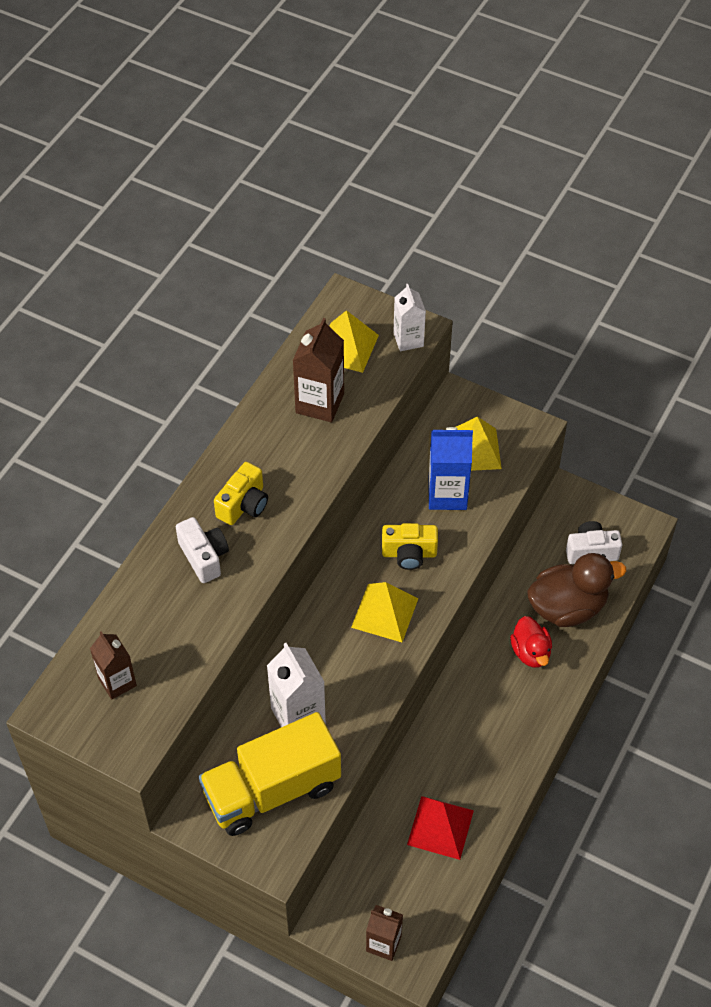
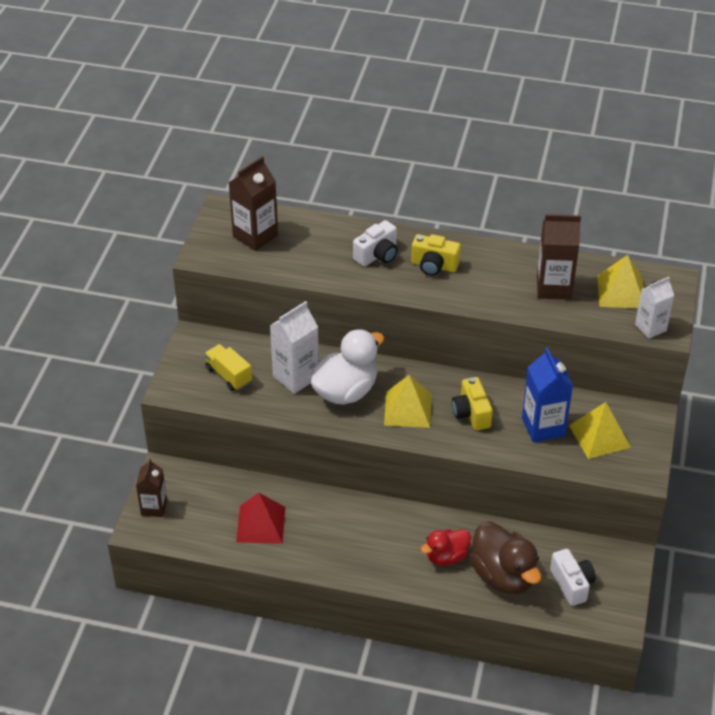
camera: 75 degrees right, 10 degrees down
brown carton [90,632,137,700] -> brown carton [229,156,278,251], size x1.51
yellow truck [199,712,341,836] -> yellow truck [204,344,252,391], size x0.50
none -> white duck [311,329,384,405]

